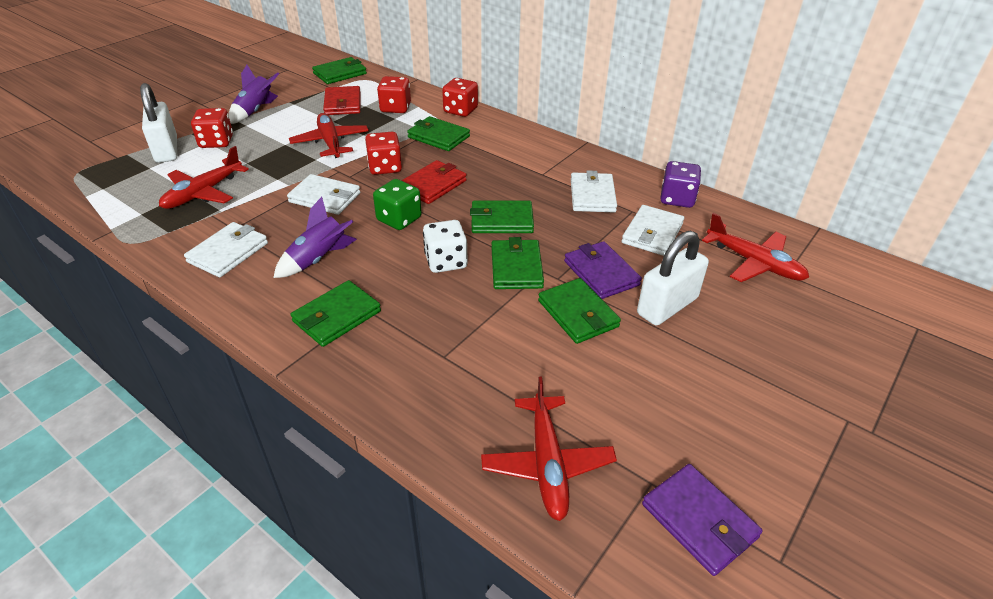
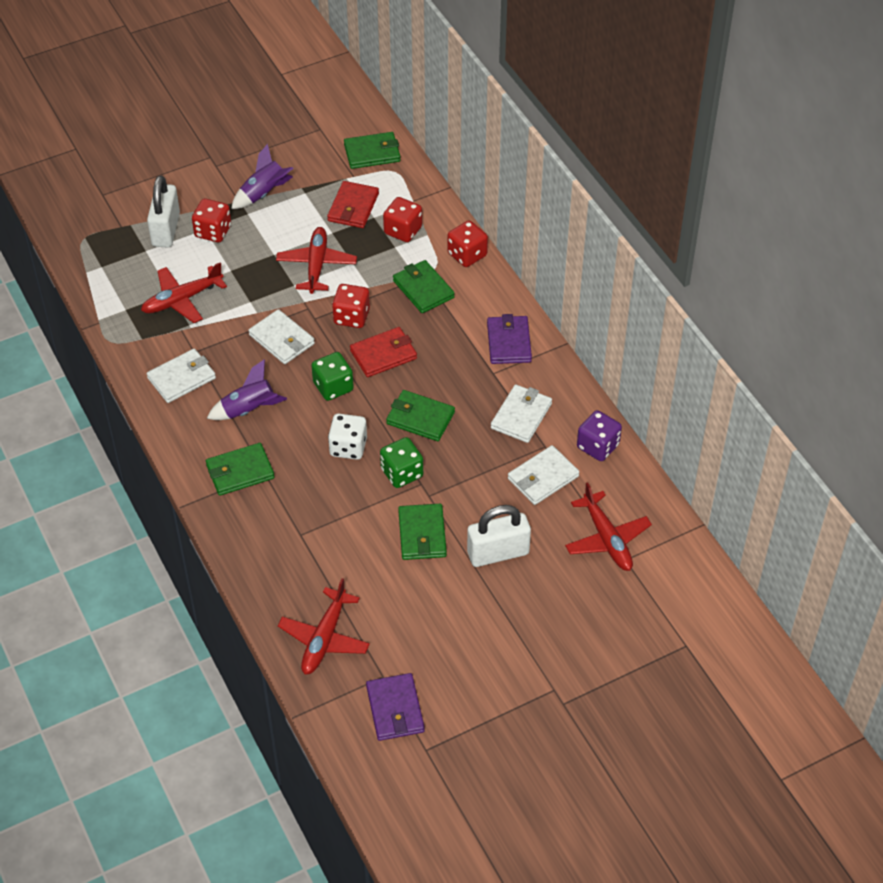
camera: 25 degrees right, 10 degrees up
green wallet [491,237,544,289] -> green dice [380,437,423,488]
purple wallet [564,241,642,299] -> purple wallet moved to [487,314,532,364]

